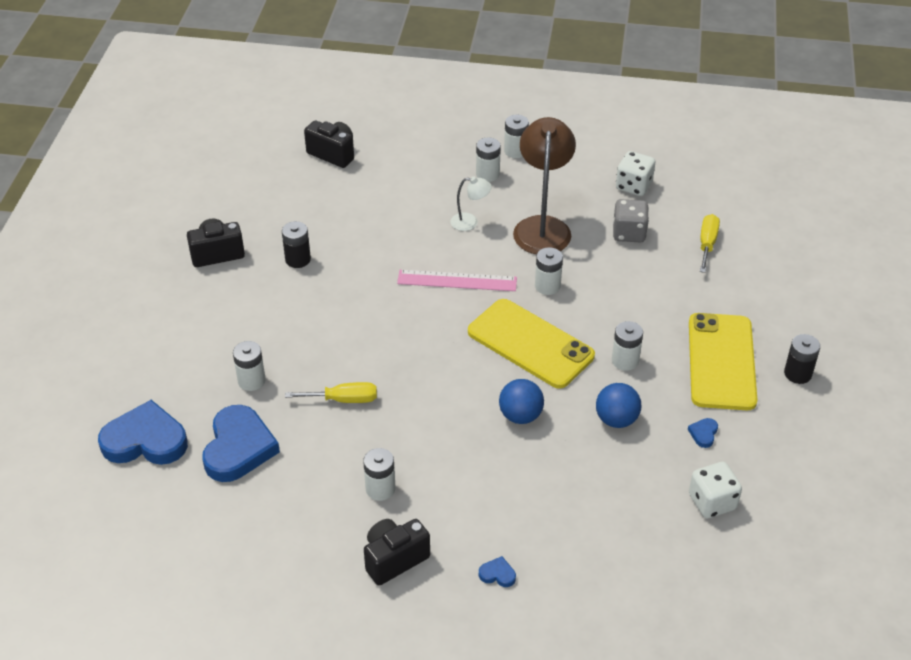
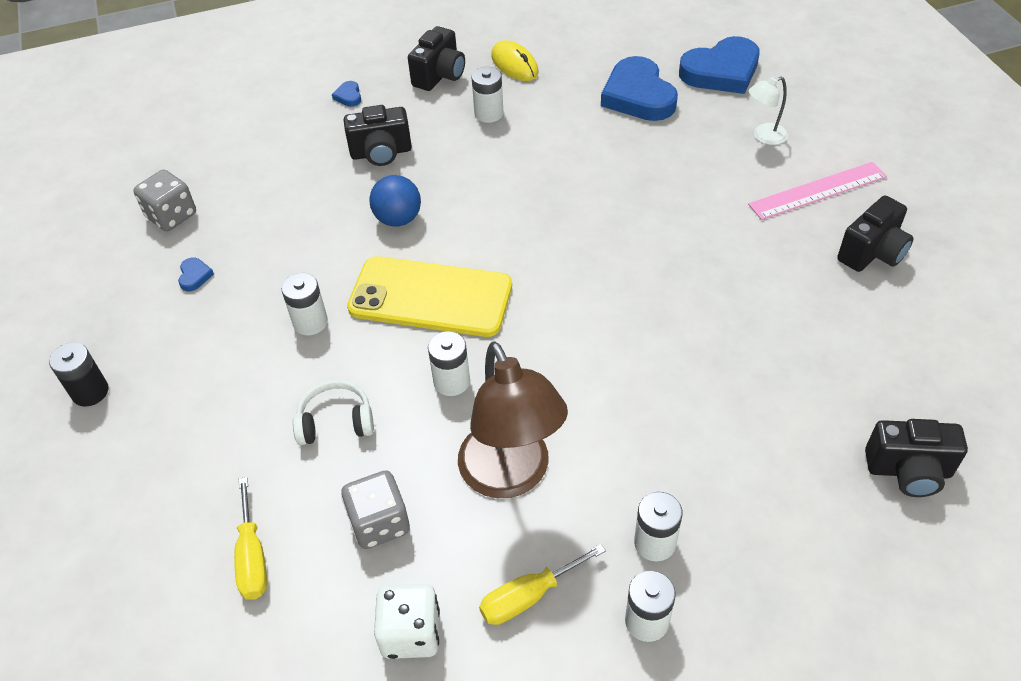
camera: 155 degrees right, 5 degrees up
white battery [233,341,266,391] -> none
black battery [282,221,311,268] -> none
yellow screwdriver [285,382,377,403] -> yellow screwdriver moved to [479,544,606,625]
pink ruler [397,270,517,291] -> pink ruler moved to [748,162,887,220]
white lamp [451,176,492,231] -> white lamp moved to [749,77,788,145]
blue heart [479,556,516,587] -> blue heart turned 90 degrees clockwise [332,81,361,107]
blue ball [596,383,641,428] -> none
yellow phone [689,313,758,410] -> none
white dice [689,462,742,518] -> grey dice [133,170,196,231]
none -> white headphones [293,380,374,445]
none -> black camera [344,105,412,166]
none -> yellow mouse [491,40,539,81]

